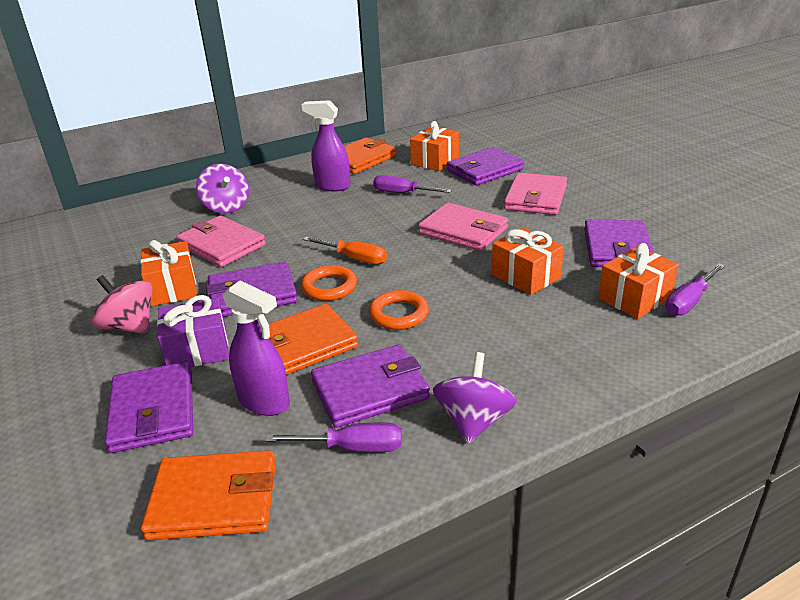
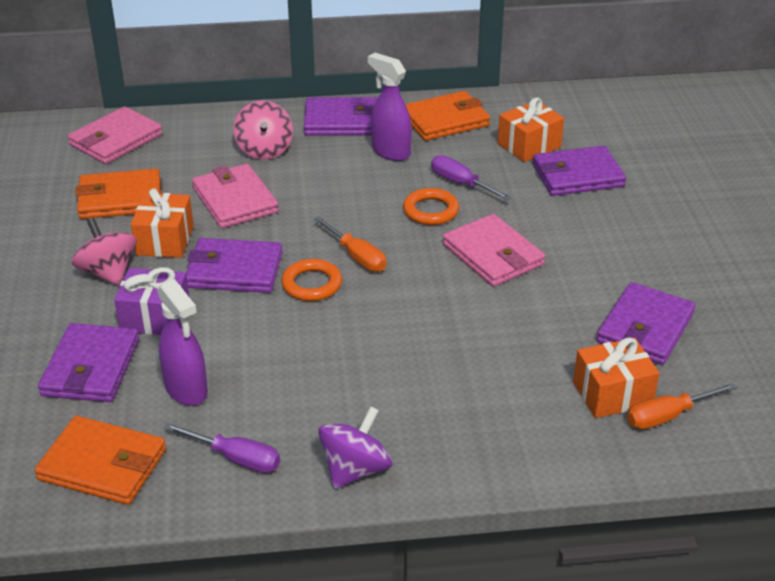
camera: 20 degrees right, 5 degrees up
purple spinning top [196,164,249,213] -> pink spinning top [234,101,293,160]
orange wallet [261,304,358,375] -> orange wallet moved to [75,169,161,219]
purple wallet [311,345,430,428] -> purple wallet moved to [304,97,378,136]
orange ring [369,290,429,330] -> orange ring moved to [403,188,459,225]
orange gift [492,228,564,295] -> none
pink wallet [504,173,567,215] -> pink wallet moved to [68,106,162,164]
purple screwdriver [665,264,725,316] -> orange screwdriver [627,383,737,429]

